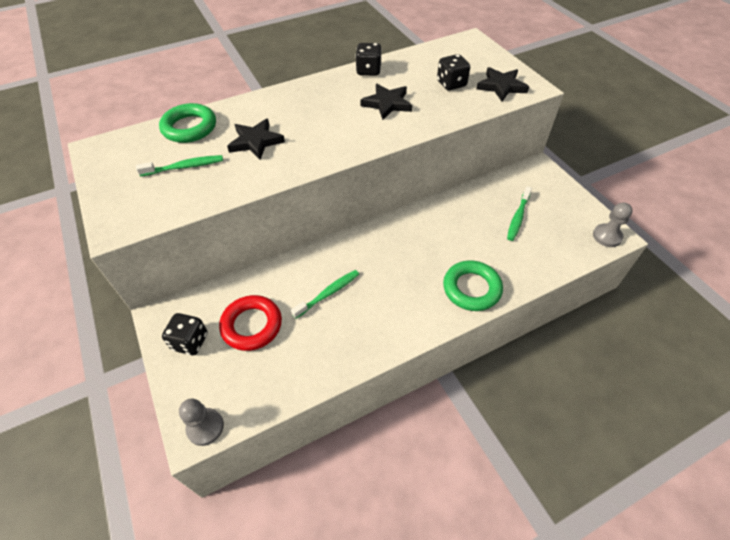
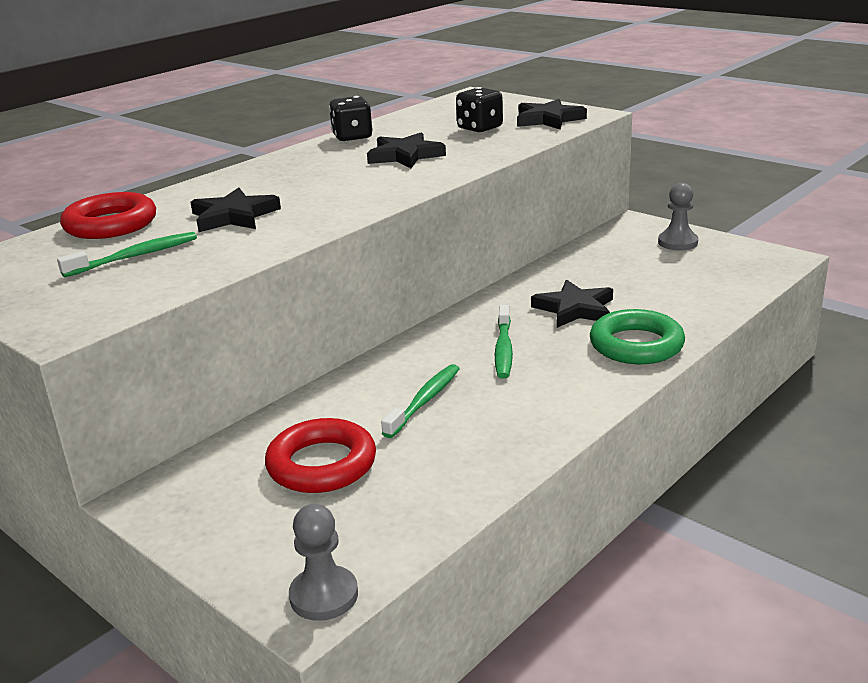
camera: 20 degrees left, 25 degrees down
green ring [159,103,216,143] -> red ring [60,192,156,239]
black dice [162,313,208,355] -> none
green toothbrush [507,186,532,241] -> green toothbrush moved to [495,305,513,379]
grey pawn [593,203,633,247] -> grey pawn moved to [658,183,698,250]
none -> black star [531,280,613,328]

